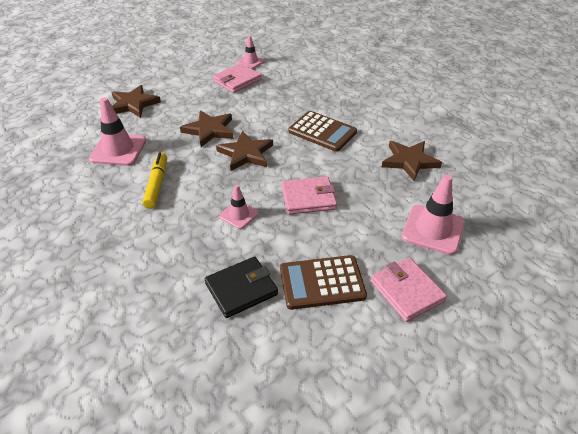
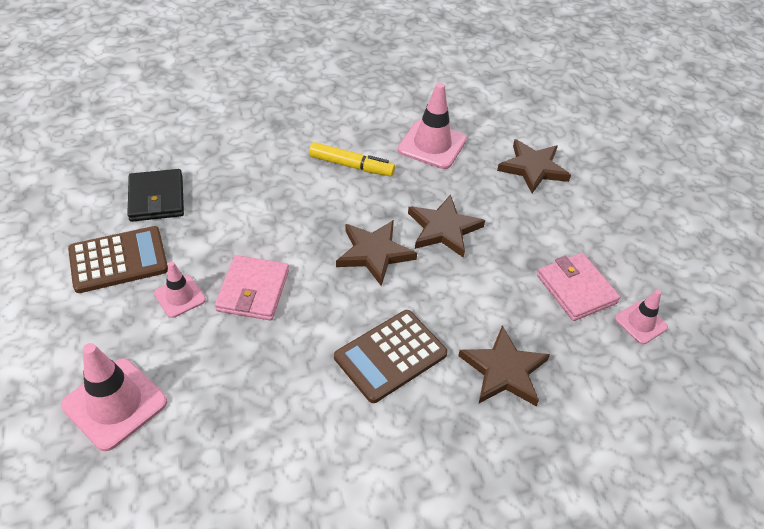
camera: 105 degrees right, 5 degrees up
pink traffic cone [219,184,259,229] -> pink traffic cone moved to [154,261,206,318]
brown calculator [280,255,367,310] -> brown calculator turned 60 degrees clockwise [68,226,168,293]
pink wallet [371,258,447,322] -> none
brown star [382,141,442,181] -> brown star moved to [458,325,550,406]

